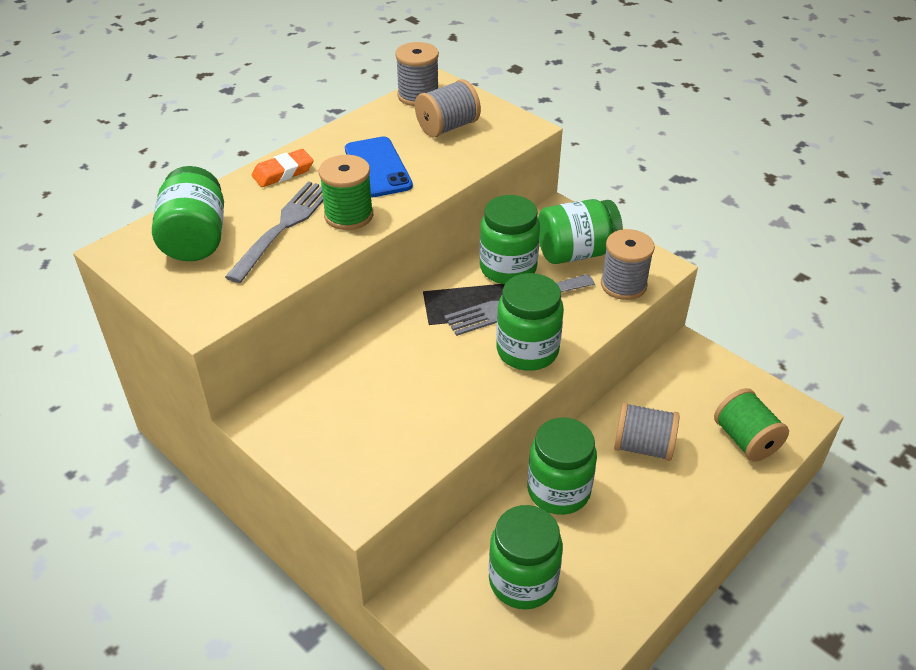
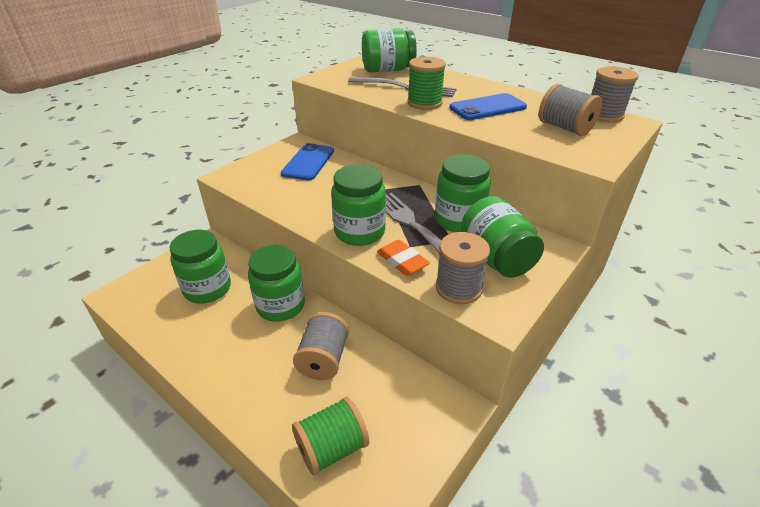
camera: 85 degrees right, 5 degrees down
orange eraser [252,149,314,187] -> orange eraser moved to [377,240,430,276]
none -> blue phone [281,143,334,180]

